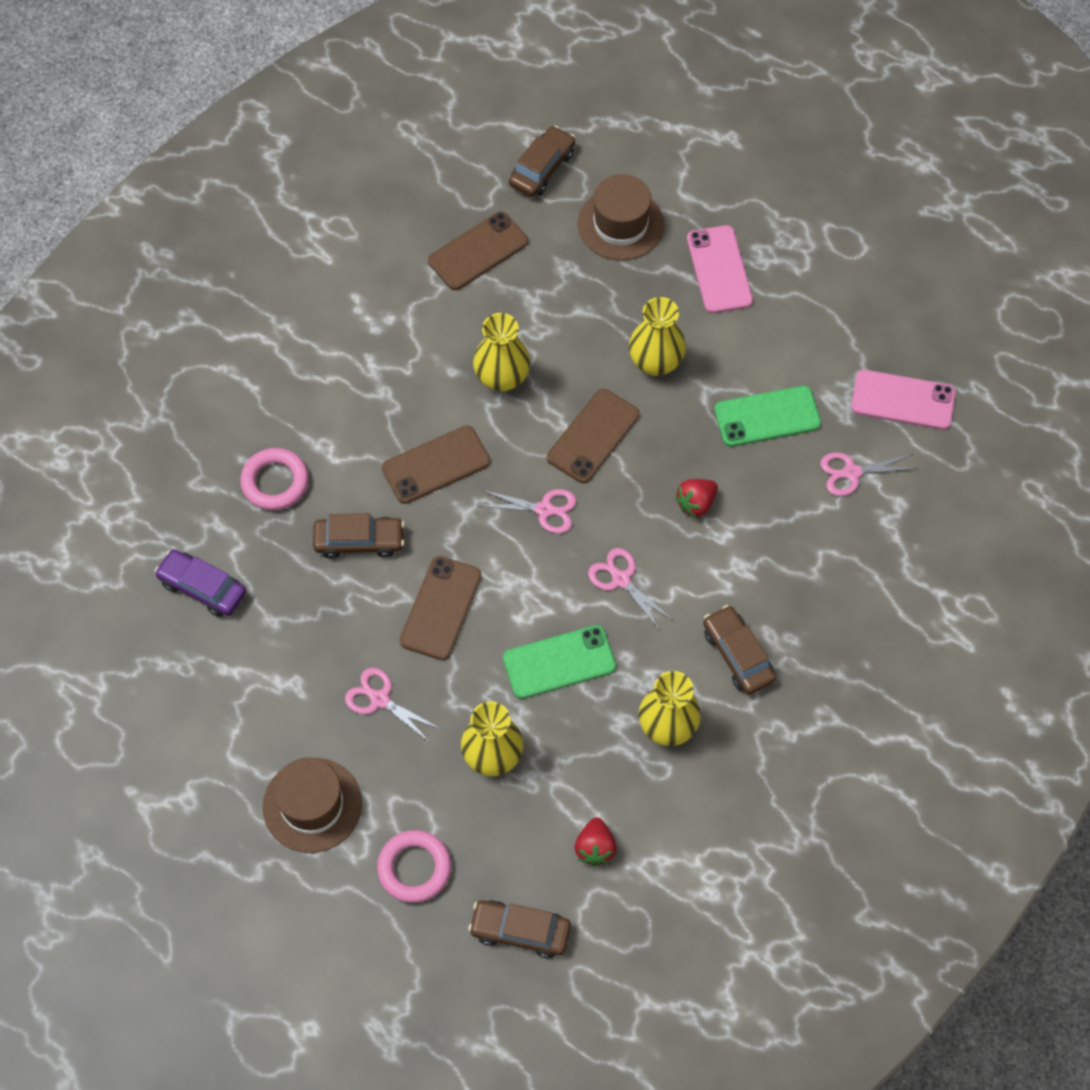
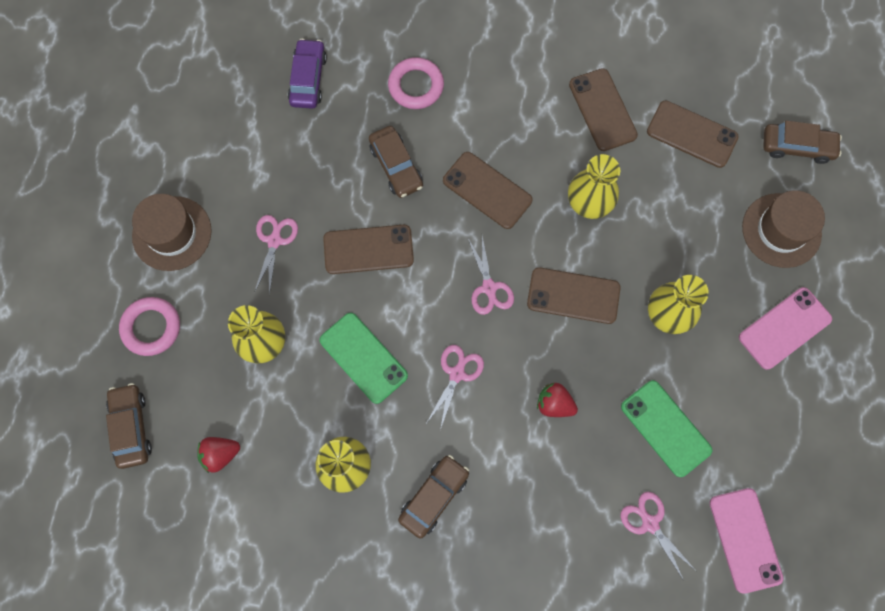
camera: 65 degrees right, 10 degrees up
none -> brown phone [569,68,638,151]

